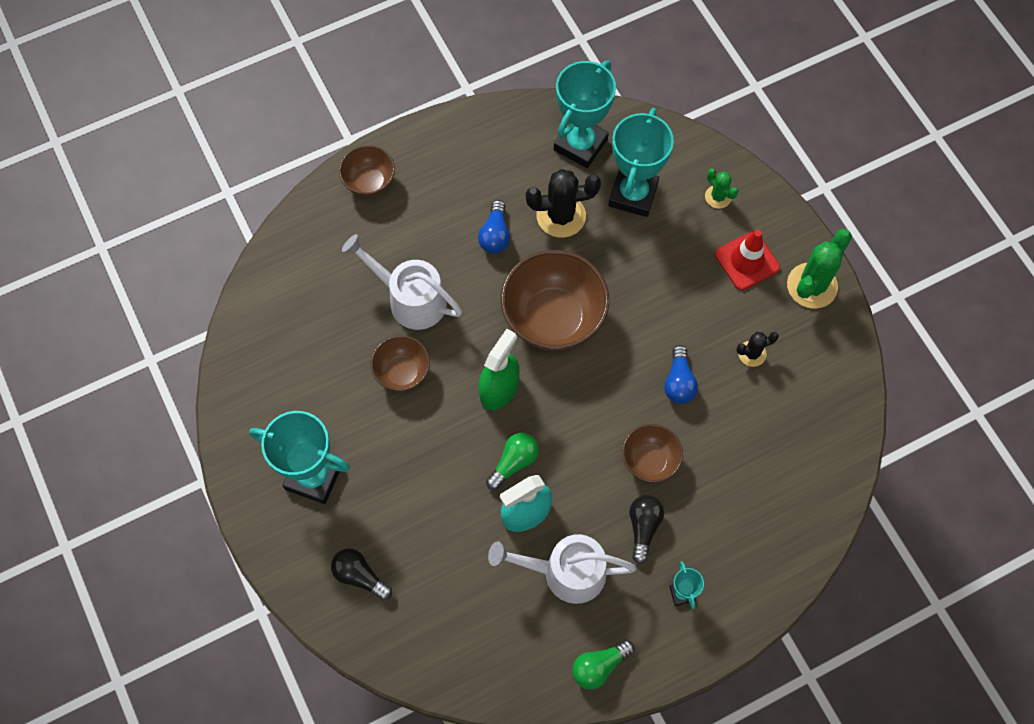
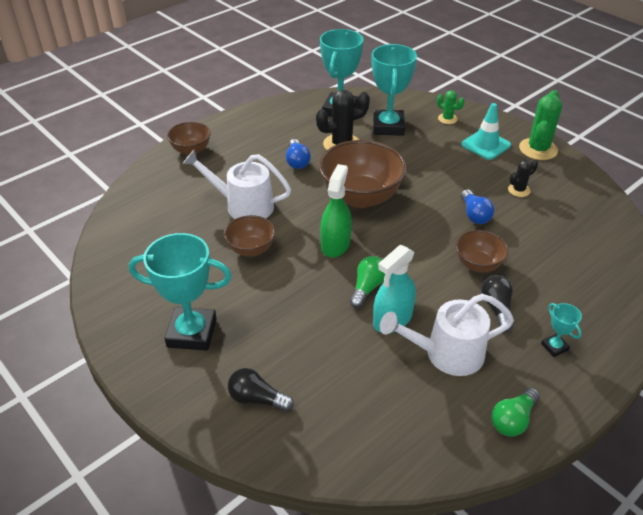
camera: 15 degrees left, 25 degrees down
red traffic cone [715,230,780,290] -> turquoise traffic cone [461,103,511,160]

